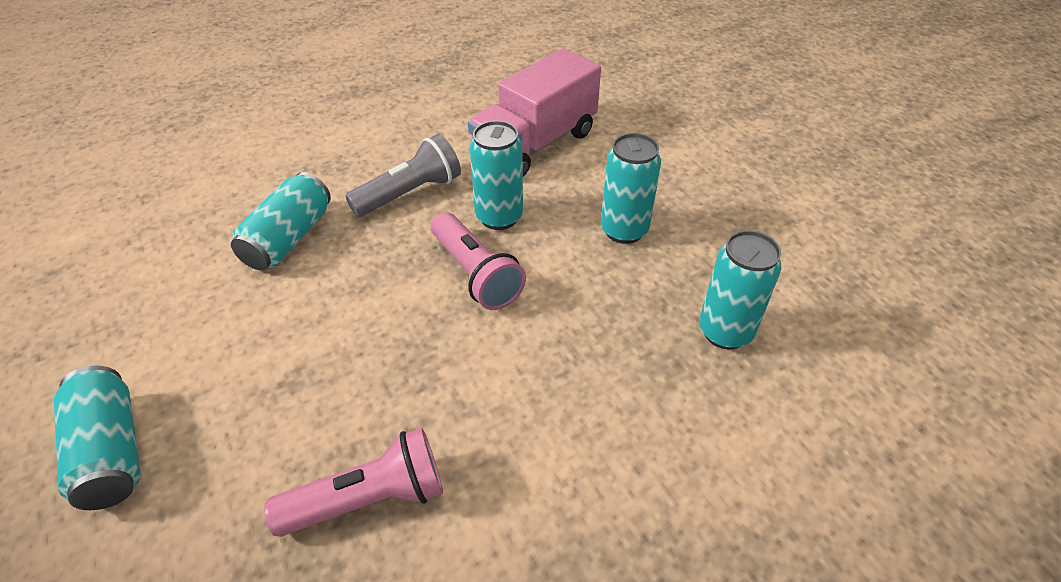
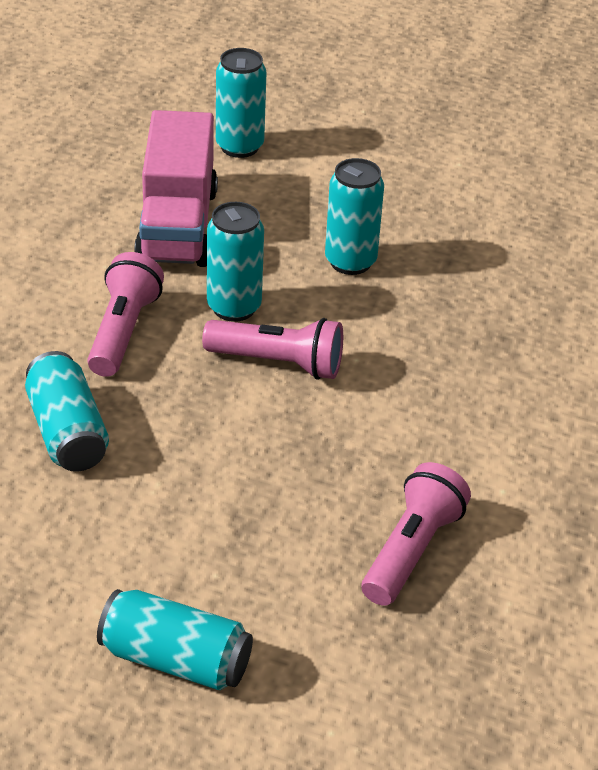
camera: 45 degrees left, 5 degrees down
grey flashlight [346,134,461,217] -> pink flashlight [87,252,164,377]
turquoise can [699,230,782,349] -> turquoise can moved to [216,48,267,158]

